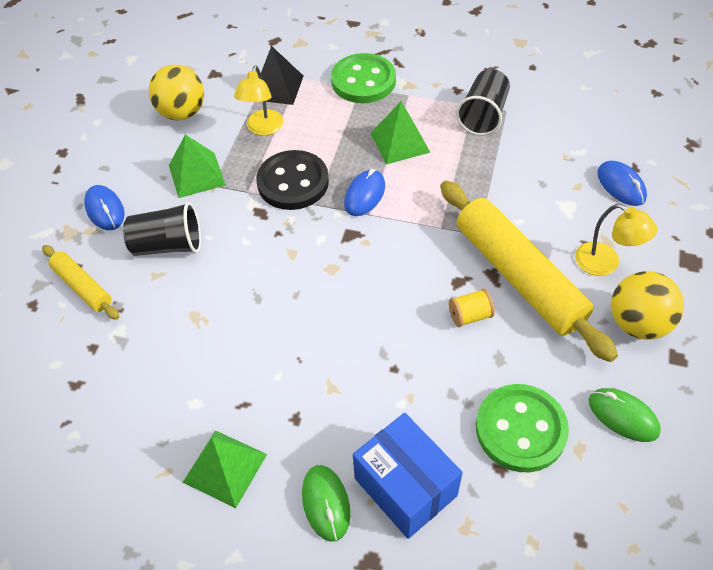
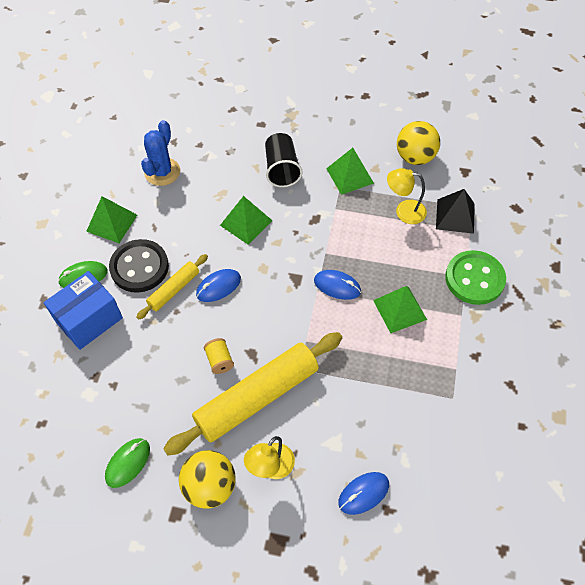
camera: 85 degrees right, 5 degrees up
yellow rolling pin [42,245,119,320] -> yellow rolling pin moved to [136,254,208,320]
blue mouse [84,185,125,230] -> blue mouse moved to [196,269,241,302]
black button [256,150,329,210] -> black button moved to [109,239,169,293]
black cup [456,69,510,136] -> none
green button [476,384,569,472] -> none
none -> blue cactus [141,120,180,186]
none -> green pyramid [220,196,273,245]

